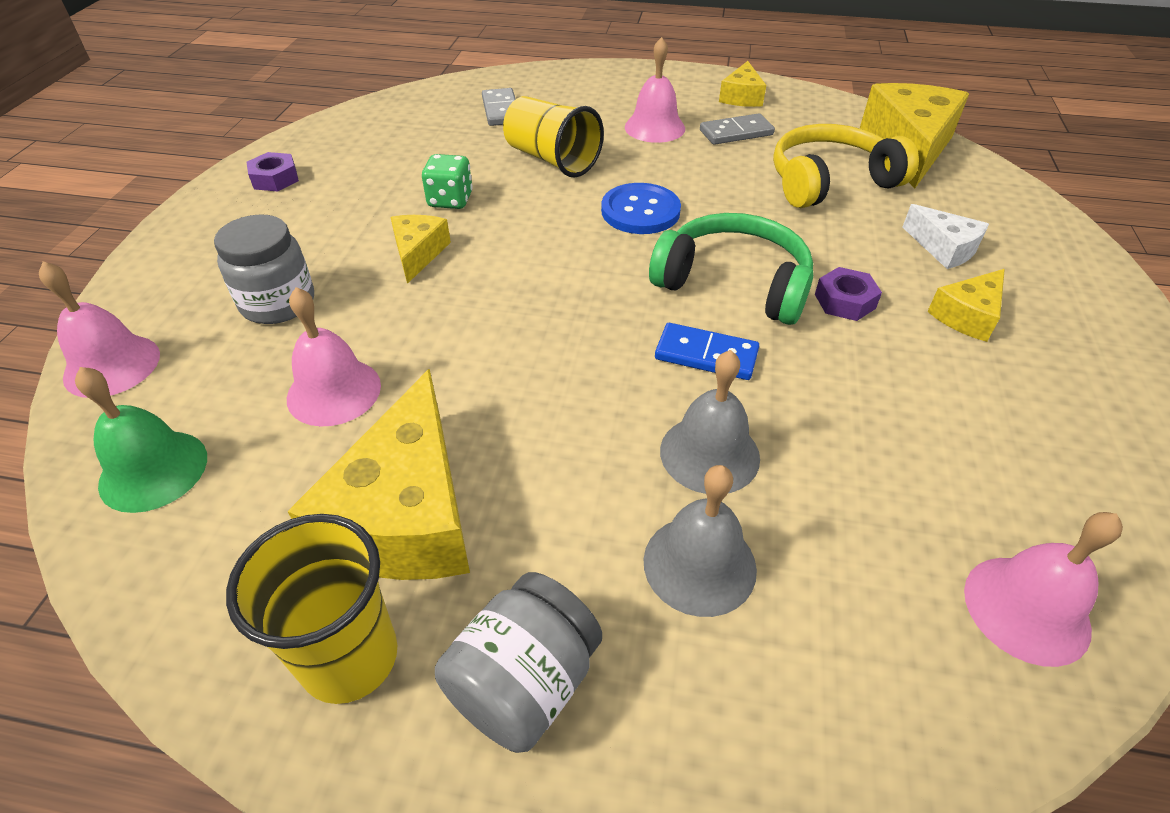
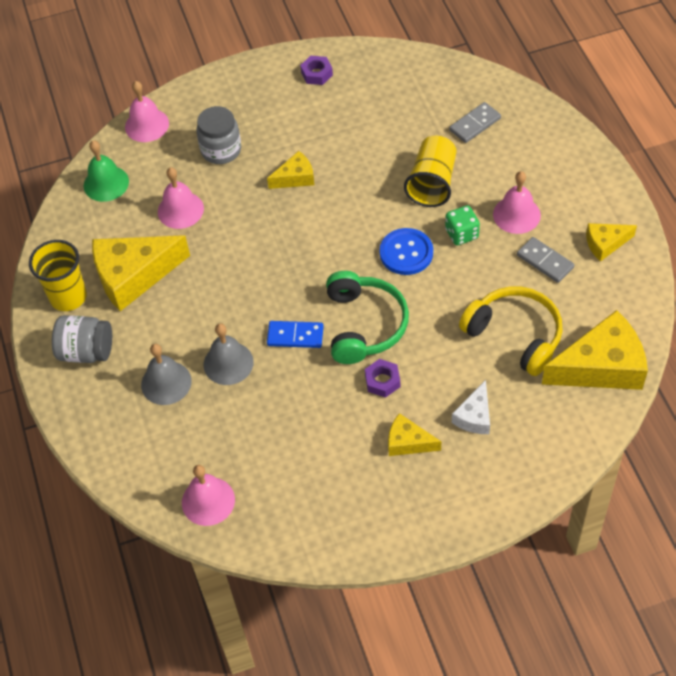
camera: 65 degrees right, 10 degrees up
green dice [422,154,473,209] -> green dice moved to [445,205,480,245]
blue domino [655,323,759,380] -> blue domino turned 75 degrees counterclockwise [267,321,324,348]

